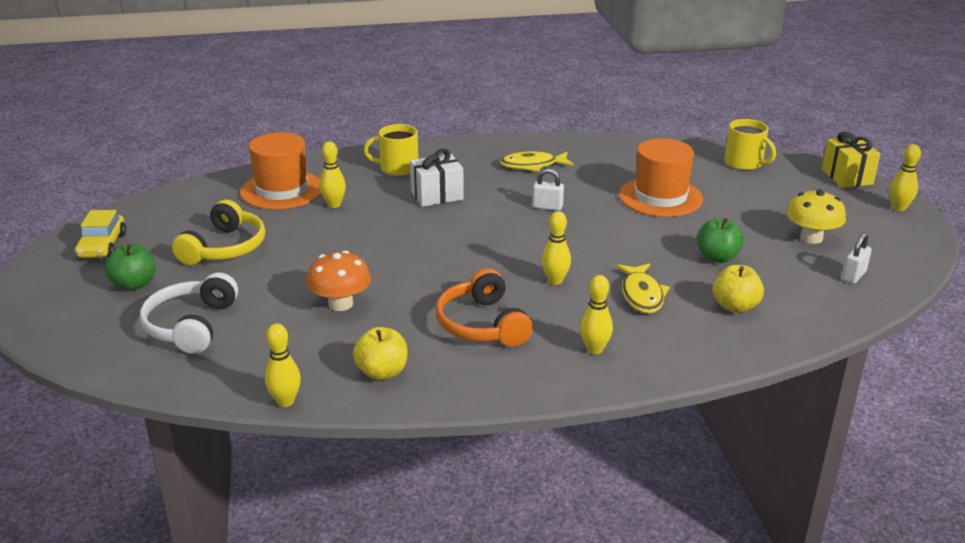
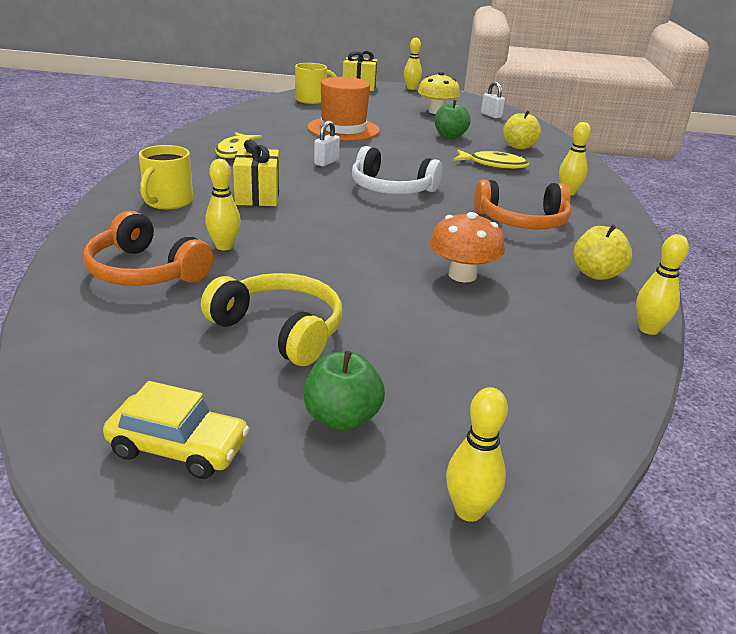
camera: 75 degrees left, 0 degrees up
white headphones [140,272,238,354] -> white headphones moved to [352,146,443,194]
orange hat [240,132,321,210] -> orange headphones [83,211,213,286]
white gift [410,149,464,207] -> yellow gift [233,140,279,206]
yellow bowling pin [541,211,571,285] -> yellow bowling pin moved to [446,387,508,522]

